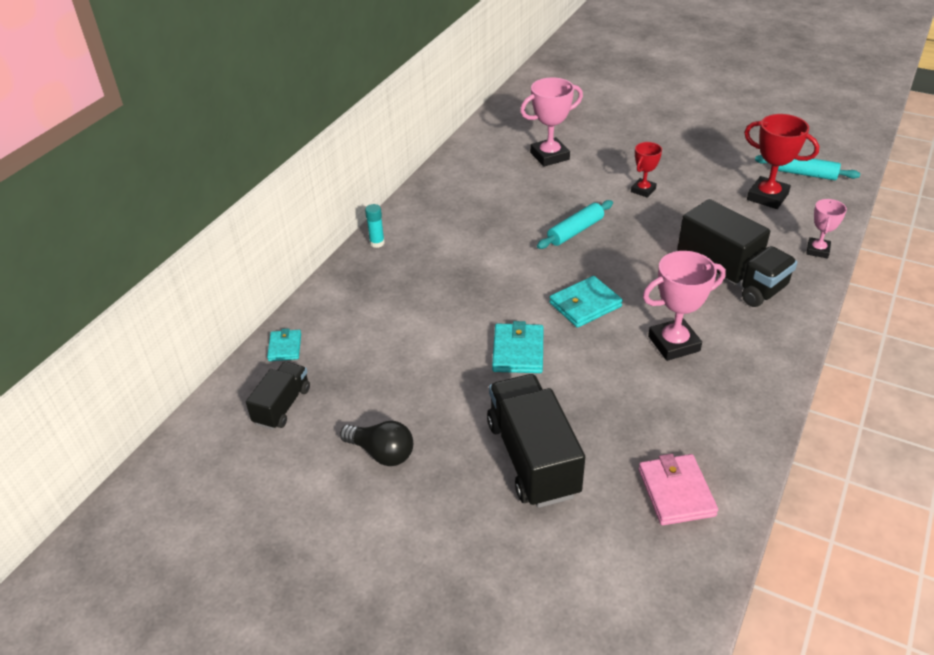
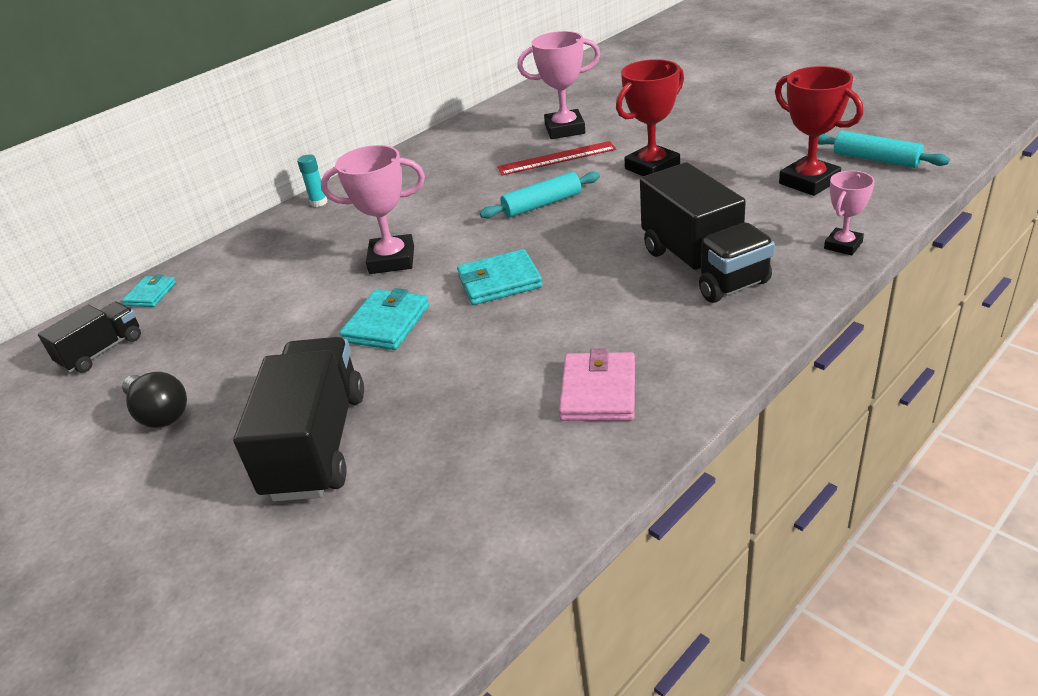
camera: 20 degrees right, 5 degrees down
red trophy [631,142,662,198] -> red trophy [616,59,684,176], size x1.66
pink wallet [639,454,718,525] -> pink wallet moved to [559,348,635,421]
pink trophy [643,251,726,361] -> pink trophy moved to [321,145,425,274]
none -> red ruler [497,141,616,176]

